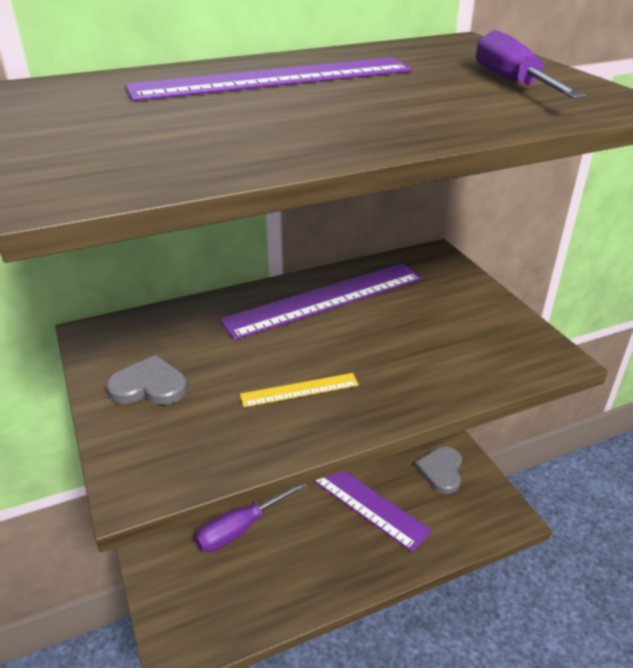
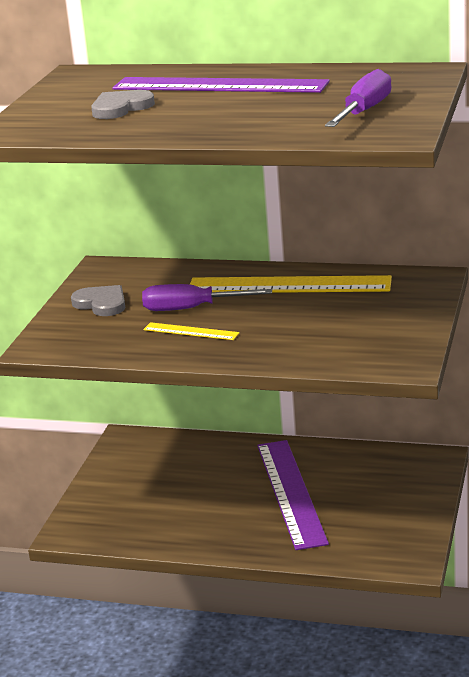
camera: 40 degrees right, 10 degrees down
purple screwdriver [195,484,307,552] -> purple screwdriver moved to [142,284,272,311]
purple ruler [219,263,422,340] -> yellow ruler [190,275,392,293]
grey heart [415,447,462,494] -> grey heart moved to [91,90,155,119]

